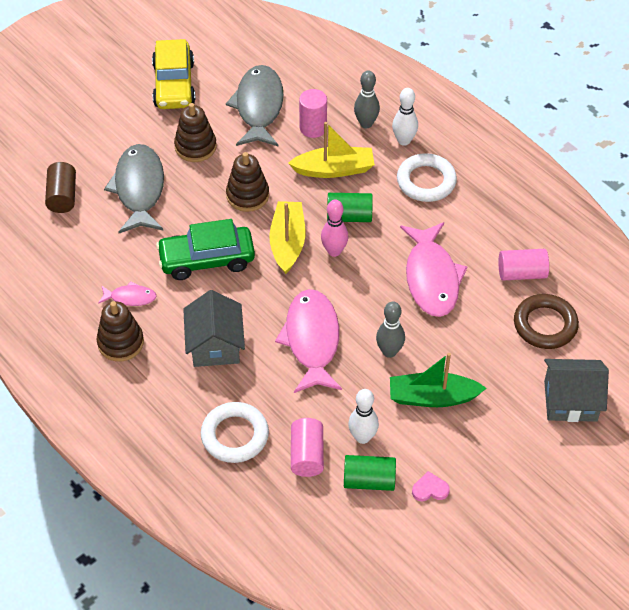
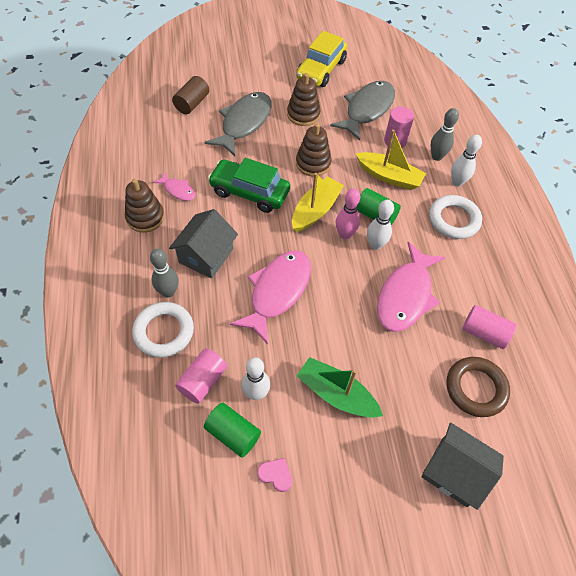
camera: 30 degrees right, 5 degrees up
grey bowling pin [376,301,405,358] -> grey bowling pin moved to [150,249,179,298]
none -> white bowling pin [367,200,394,250]

